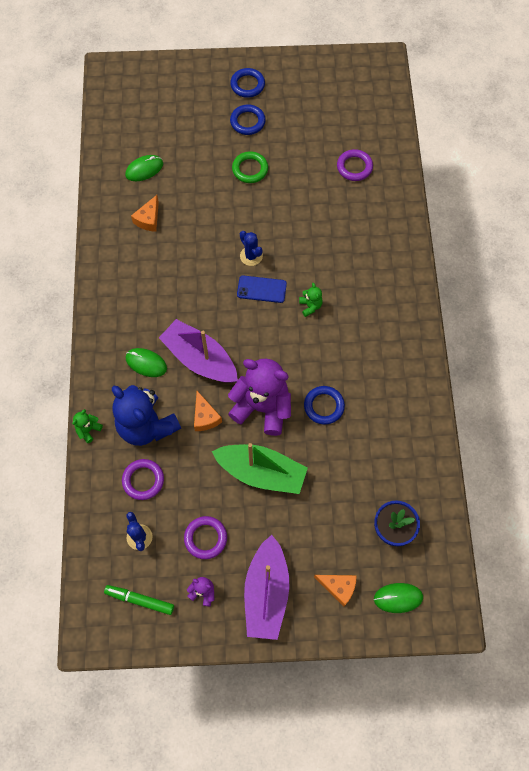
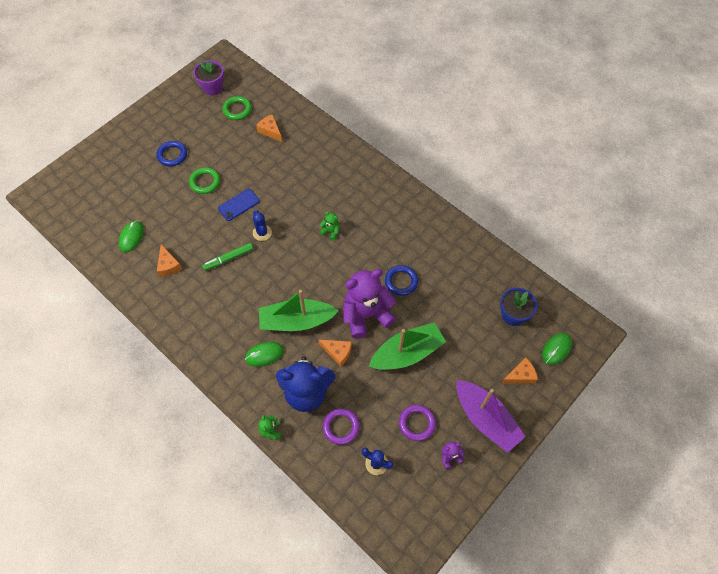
camera: 45 degrees left, 5 degrees down
green marker [104,585,174,615] -> green marker moved to [202,243,253,271]
purple boat [159,319,238,383] -> green boat [259,290,339,331]
blue ring [230,68,265,98] -> none
blue phone [237,275,287,303] -> blue phone moved to [218,189,260,221]
blue cactus [240,231,263,266] -> blue cactus turned 60 degrees clockwise [253,210,272,241]
purple ring [337,149,373,181] -> orange cheese [256,114,282,142]
none -> purple flower pot [193,60,224,96]
none -> green ring [222,96,252,120]

